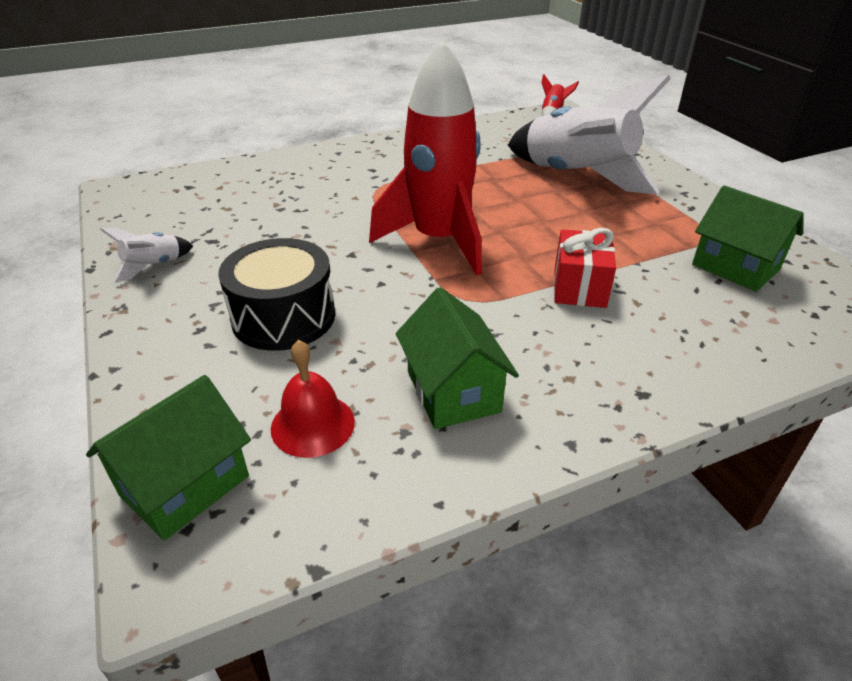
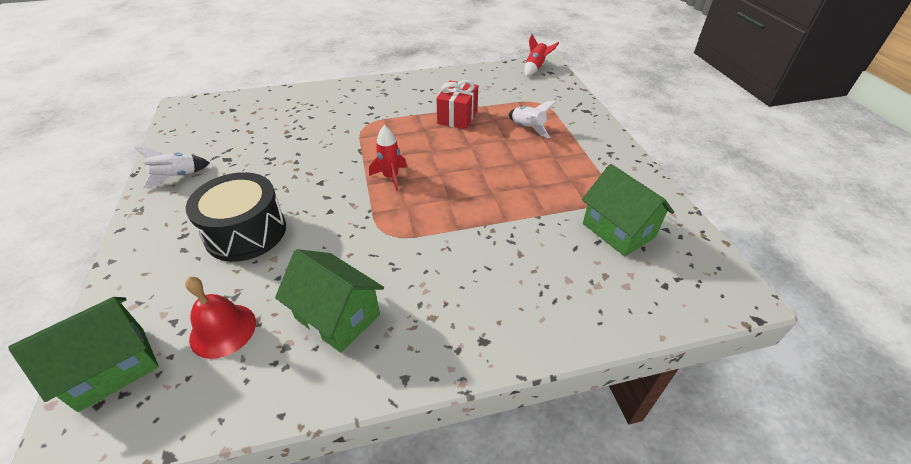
camera: 10 degrees right, 5 degrees up
red rocket [369,40,482,276] -> red rocket [369,125,407,191], size x0.41
green house [396,287,519,429] -> green house turned 45 degrees counterclockwise [275,249,384,353]
white rocket [508,75,671,195] -> white rocket [509,101,556,138], size x0.41
red gift [554,228,616,308] -> red gift moved to [436,80,478,129]

